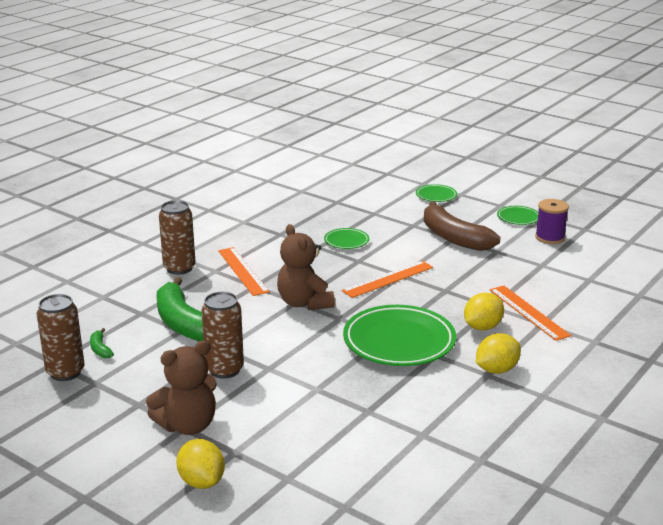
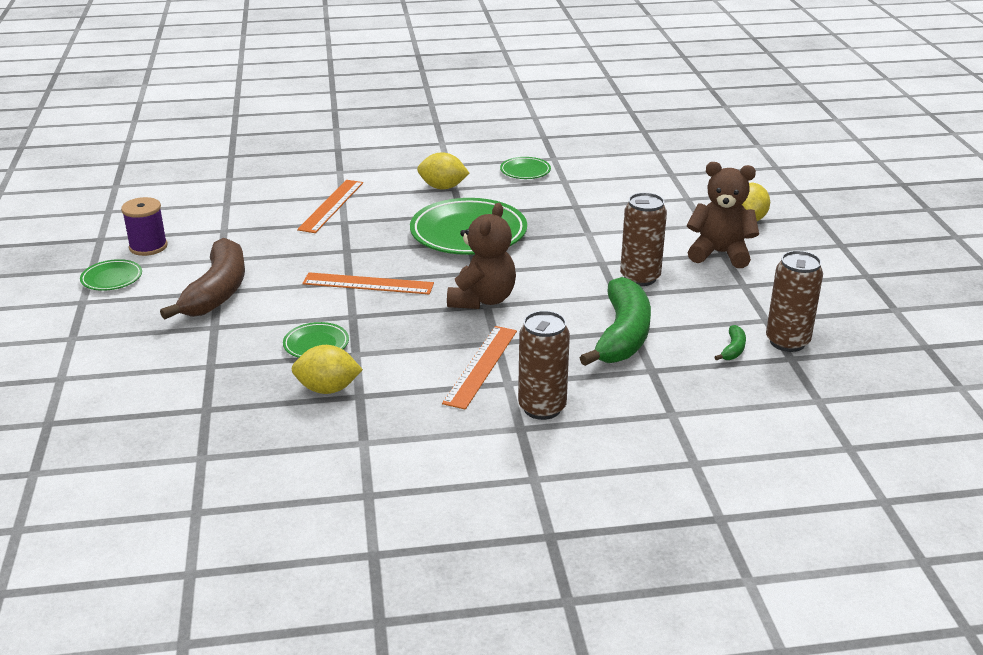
camera: 135 degrees left, 5 degrees up
green plate [416,184,457,202] -> green plate moved to [500,157,551,179]
yellow lemon [464,293,504,330] -> yellow lemon moved to [292,345,363,394]

